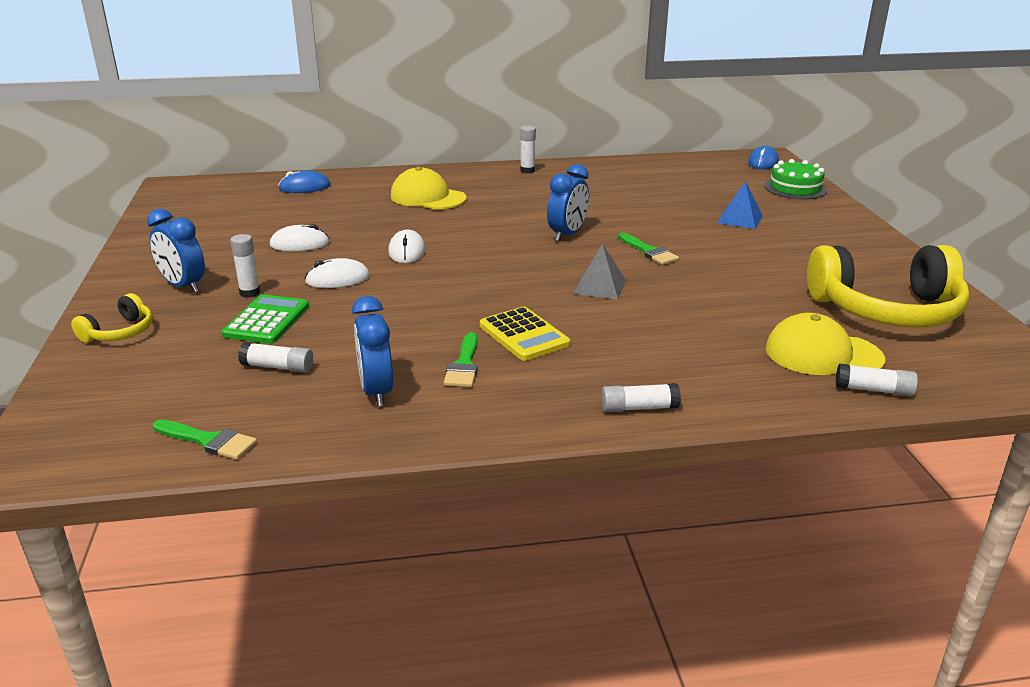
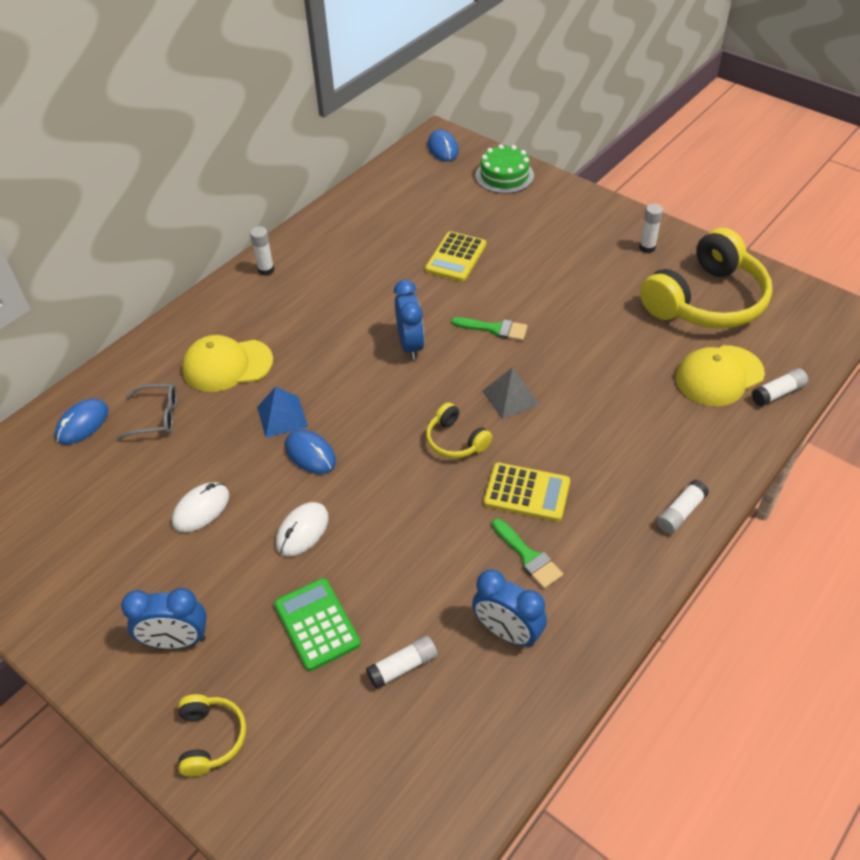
camera: 40 degrees left, 20 degrees up
green brush [153,419,257,460] -> none
white glue stick [230,234,260,298] -> white glue stick moved to [639,203,663,253]
white mouse [388,229,425,263] -> blue mouse [285,429,336,474]
blue pyramid [717,181,763,229] -> blue pyramid moved to [257,387,308,438]
none -> grey glasses [116,384,177,440]
none -> yellow calculator [425,231,486,282]
none -> yellow headphones [426,403,492,459]

